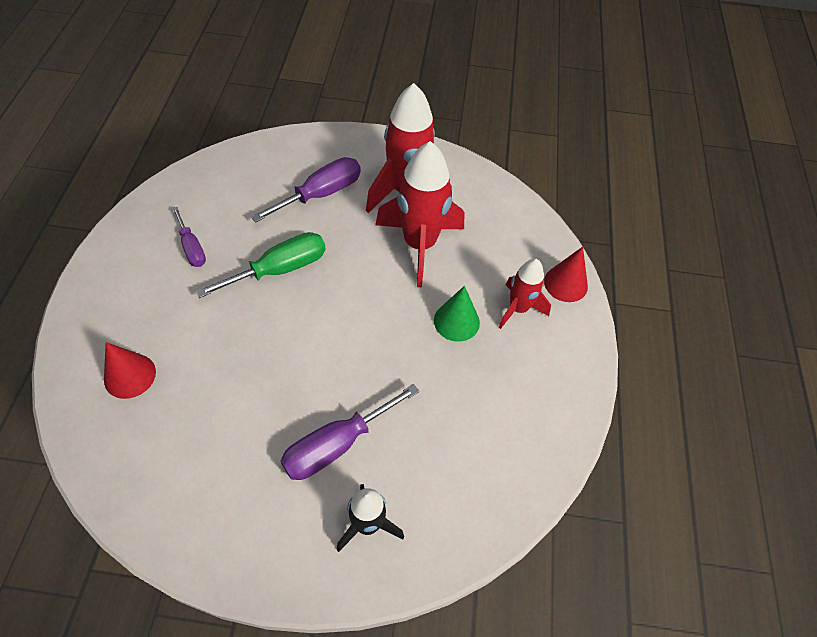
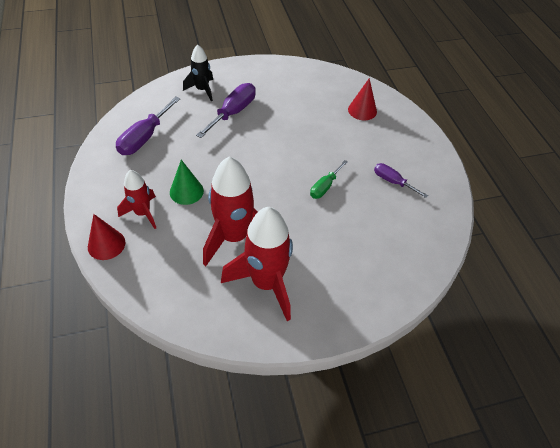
camera: 160 degrees right, 5 degrees down
green screwdriver [196,232,326,298] -> green screwdriver [310,160,348,199], size x0.61
purple screwdriver [251,157,361,223] -> purple screwdriver moved to [116,96,180,155]

